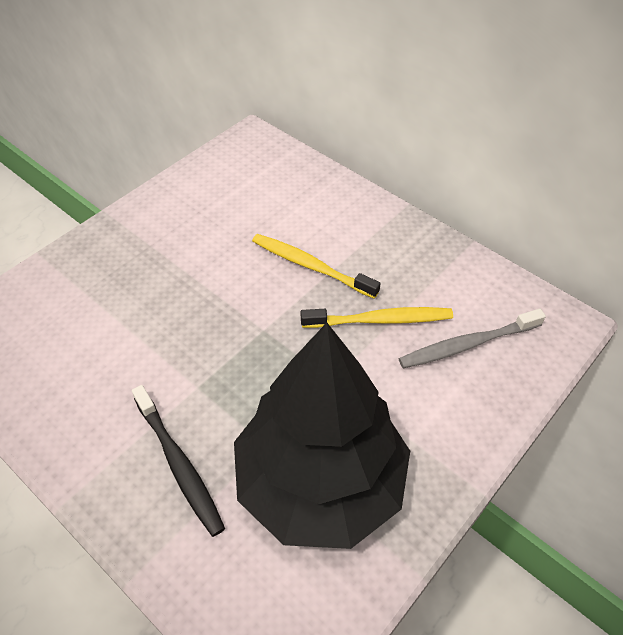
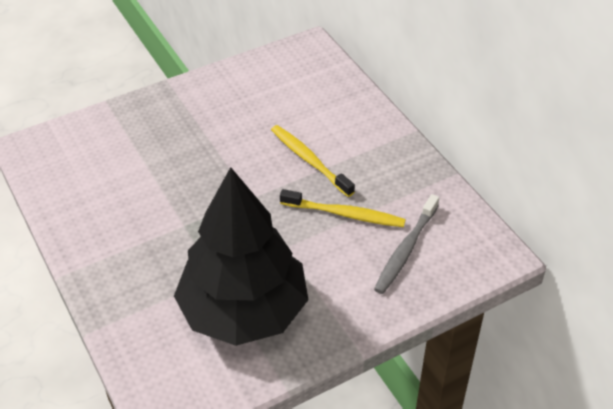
camera: 20 degrees right, 5 degrees down
black toothbrush [132,385,225,537] -> none
grey toothbrush [399,309,546,369] -> grey toothbrush turned 60 degrees counterclockwise [374,194,439,294]

